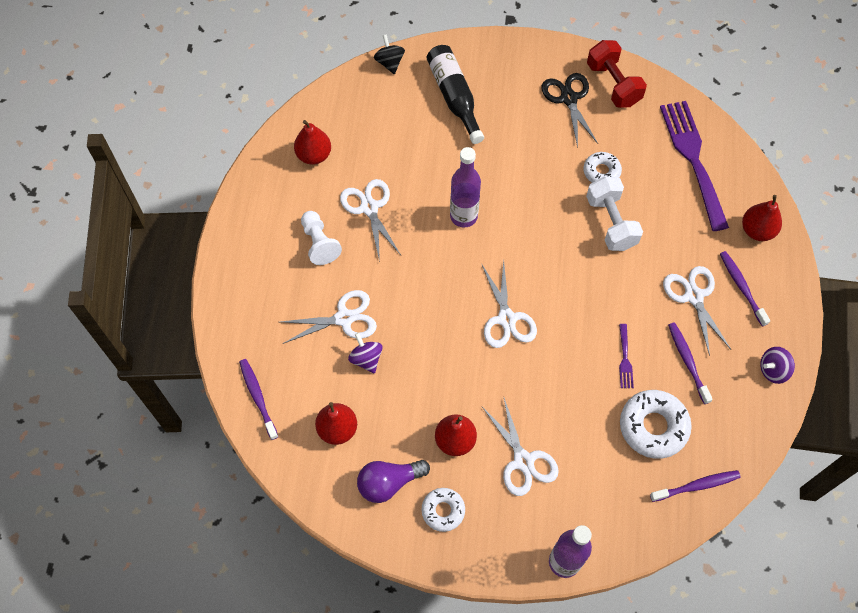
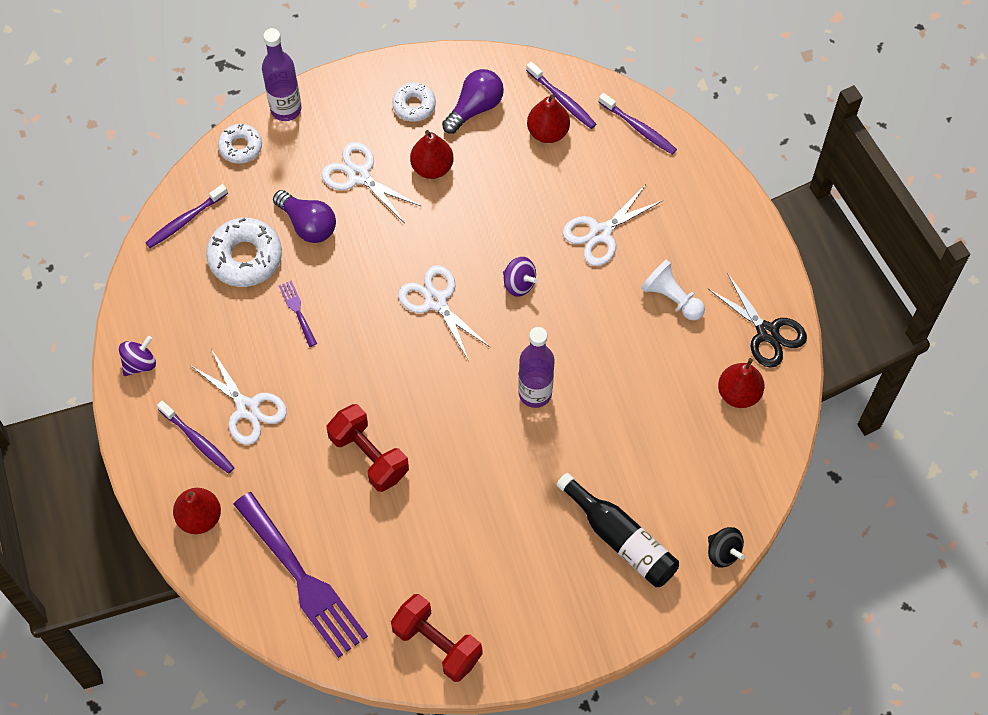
camera: 155 degrees right, 0 degrees up
white scissors [340,179,401,262] -> none
purple spinning top [348,333,383,374] -> purple spinning top moved to [503,257,538,297]
black scissors [542,73,598,148] -> black scissors moved to [708,273,807,368]
white donut [583,152,622,183] -> white donut moved to [218,124,262,164]
white dumbbell [586,176,643,251] -> red dumbbell [327,404,409,492]
purple toothbrush [668,322,713,404] -> purple toothbrush moved to [526,61,596,129]
none -> purple light bulb [273,190,336,243]

